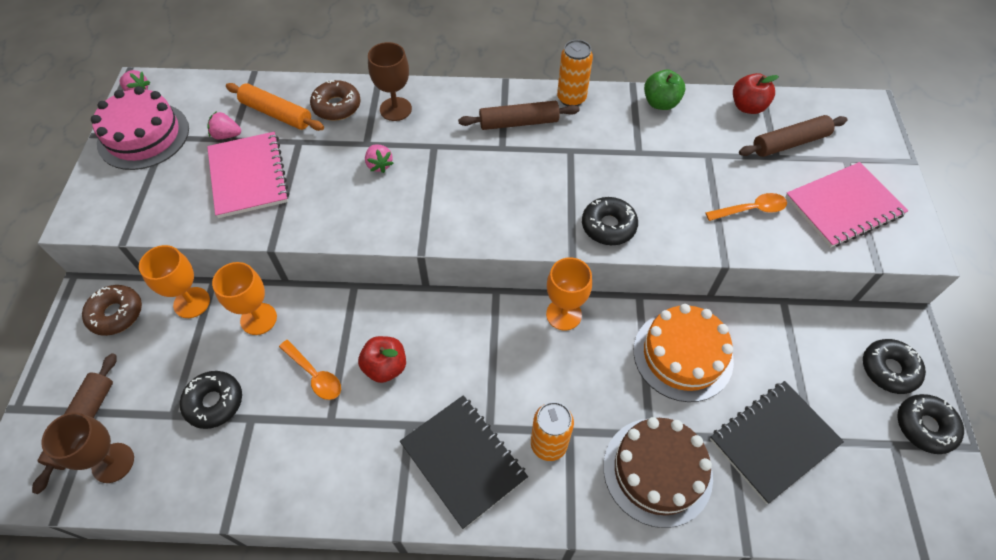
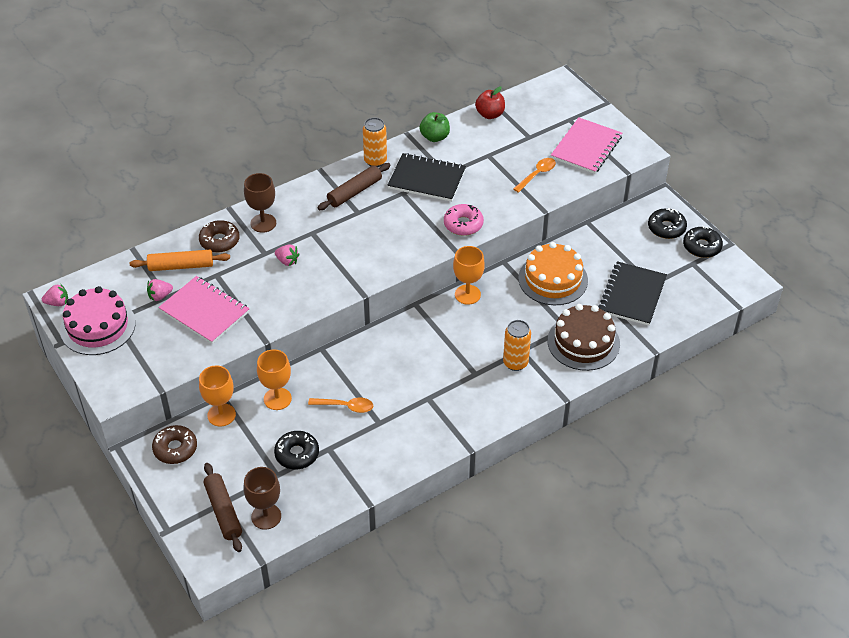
camera: 35 degrees left, 10 degrees down
red apple [358,336,406,383] -> none
black notebook [400,395,528,529] -> black notebook moved to [387,153,466,202]
black donut [582,197,638,245] -> pink donut [444,204,484,236]
brown rolling pin [739,115,848,157] -> none

